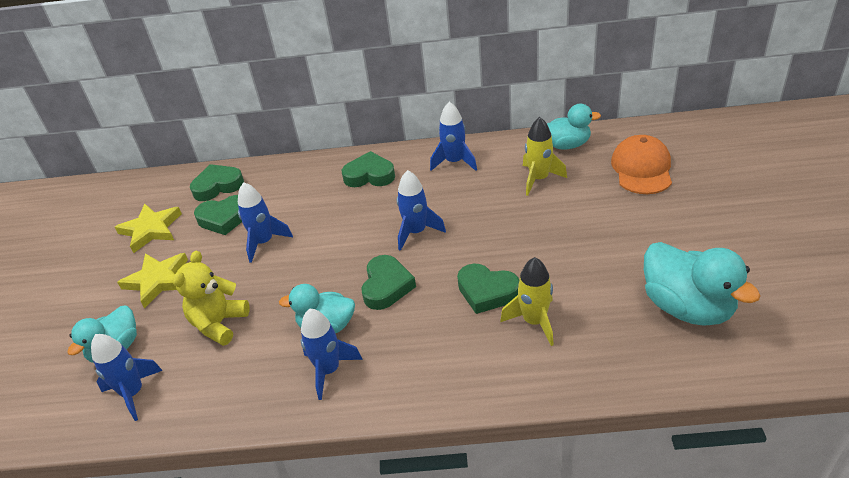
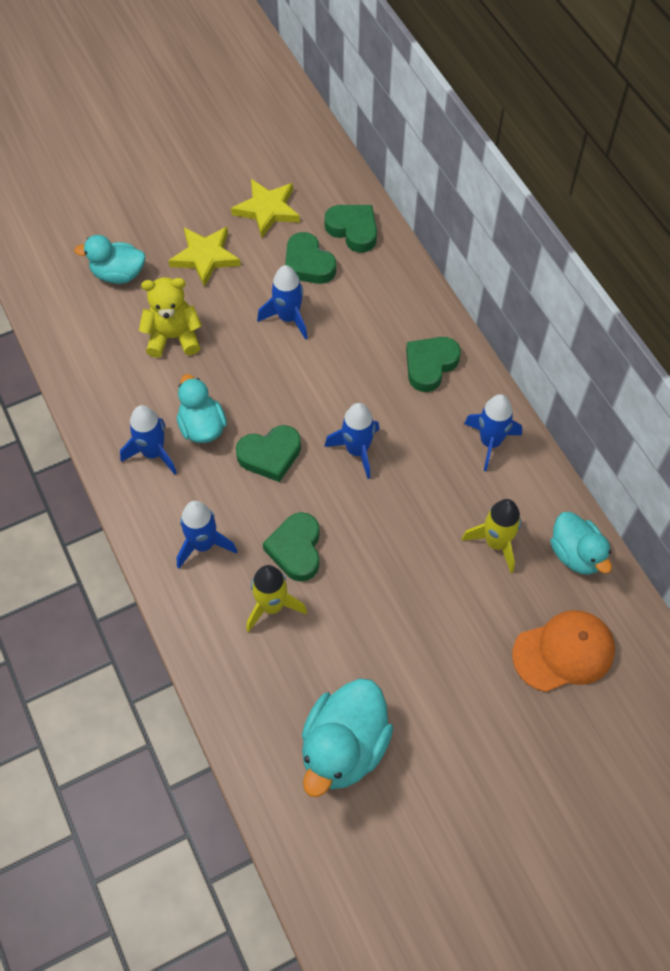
camera: 60 degrees right, 20 degrees up
blue rocket [91,334,163,421] -> blue rocket moved to [177,501,237,568]
green heart [342,151,395,187] -> green heart turned 120 degrees counterclockwise [406,337,461,392]

